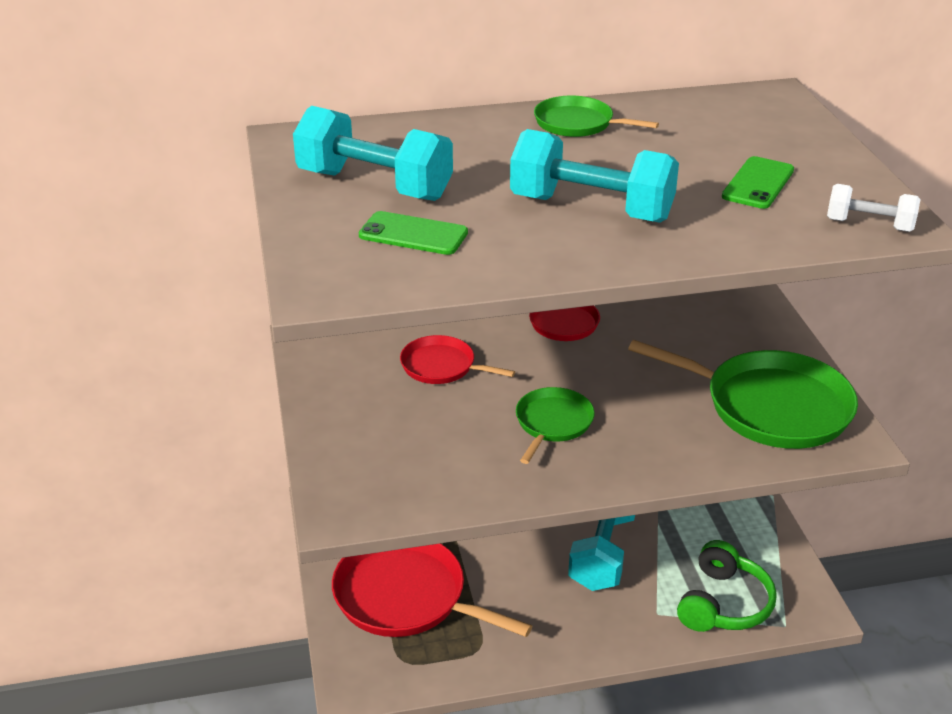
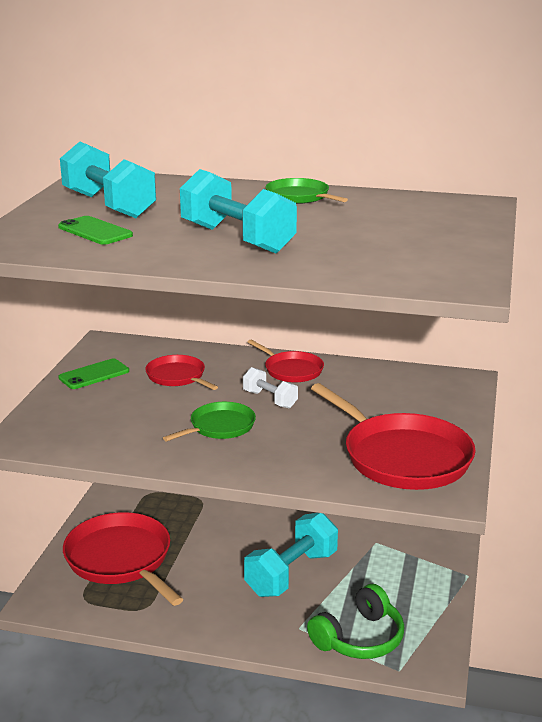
camera: 25 degrees right, 10 degrees down
green pan [628,340,858,449] -> red pan [311,383,476,490]
green phone [722,156,794,209] -> green phone moved to [58,358,129,389]
white dumbbell [827,184,921,232] -> white dumbbell moved to [243,367,298,408]

